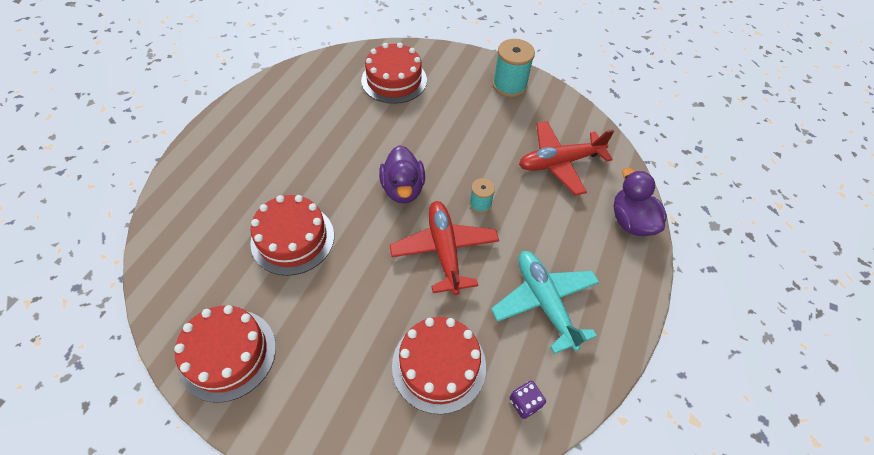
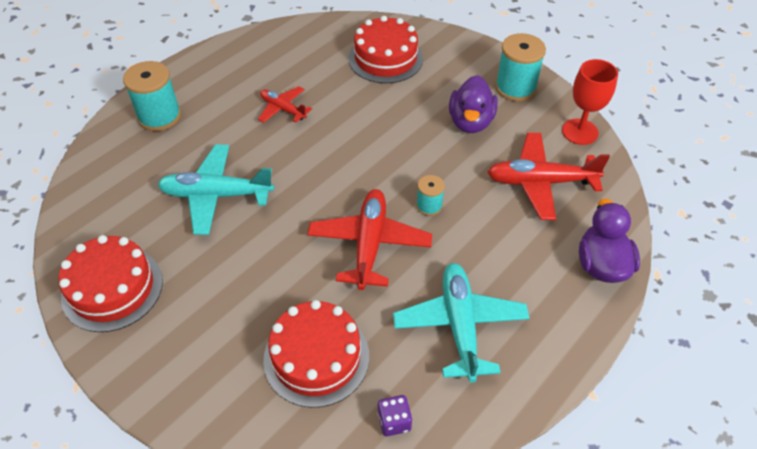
camera: 20 degrees right, 5 degrees down
red cake [250,195,334,276] -> turquoise plane [157,144,274,235]
purple duck [379,145,425,203] -> purple duck moved to [449,75,498,133]
none -> turquoise spool [123,61,181,131]
none -> red plane [258,86,312,123]
none -> red goblet [562,59,618,145]

